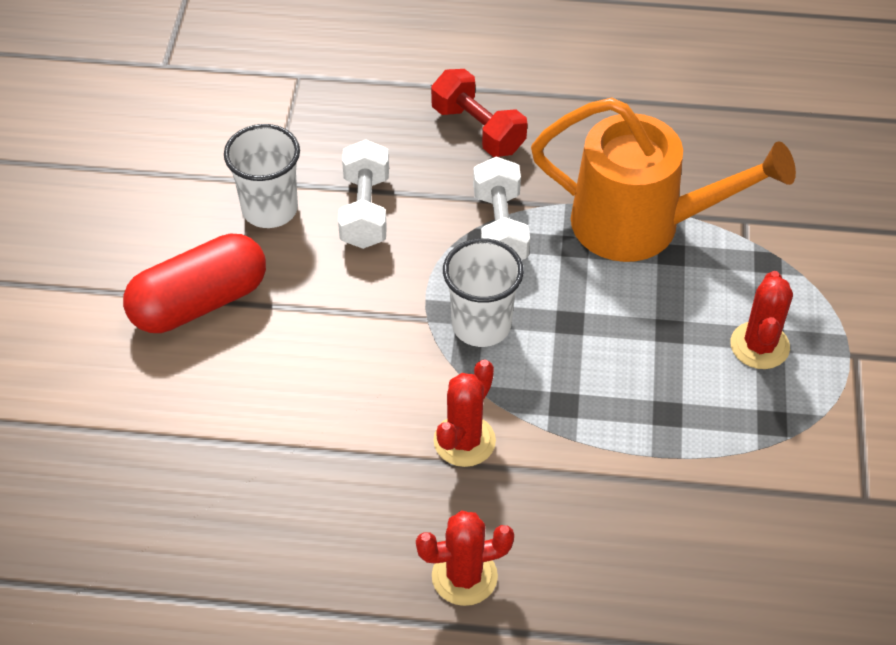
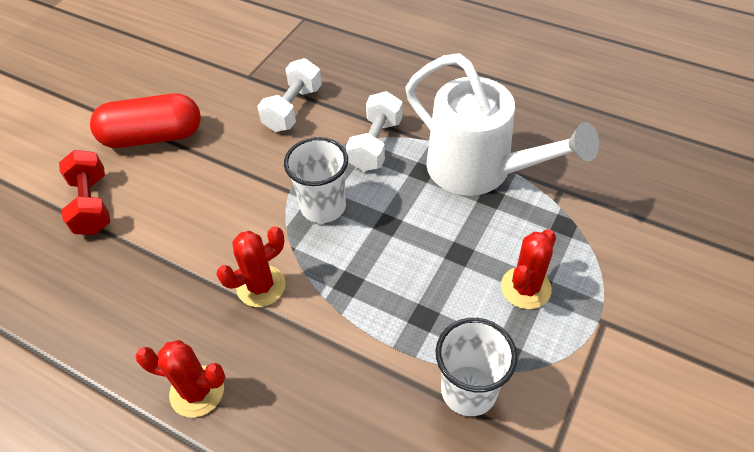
camera: 25 degrees right, 0 degrees up
white cup [224,124,300,228] -> white cup moved to [436,318,517,416]
red dumbbell [431,69,527,157] -> red dumbbell moved to [59,150,110,235]
orange watering can [531,97,796,262] -> white watering can [406,53,599,196]

